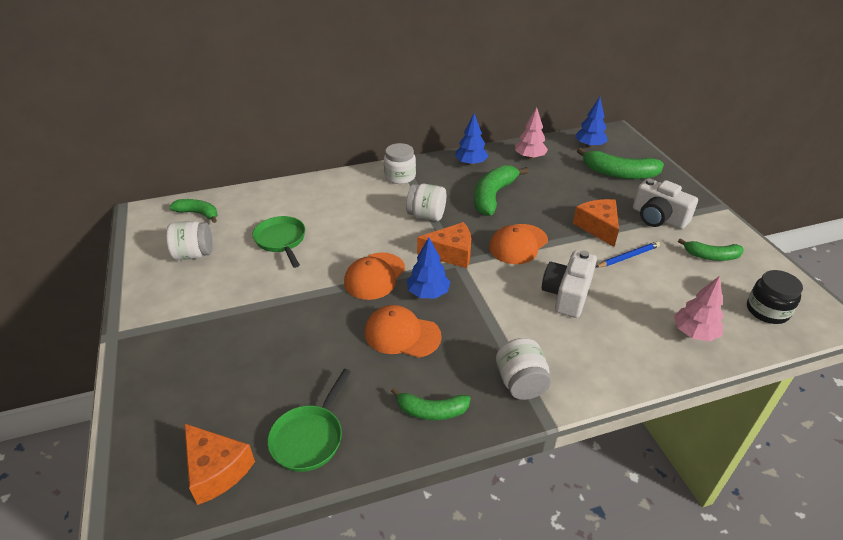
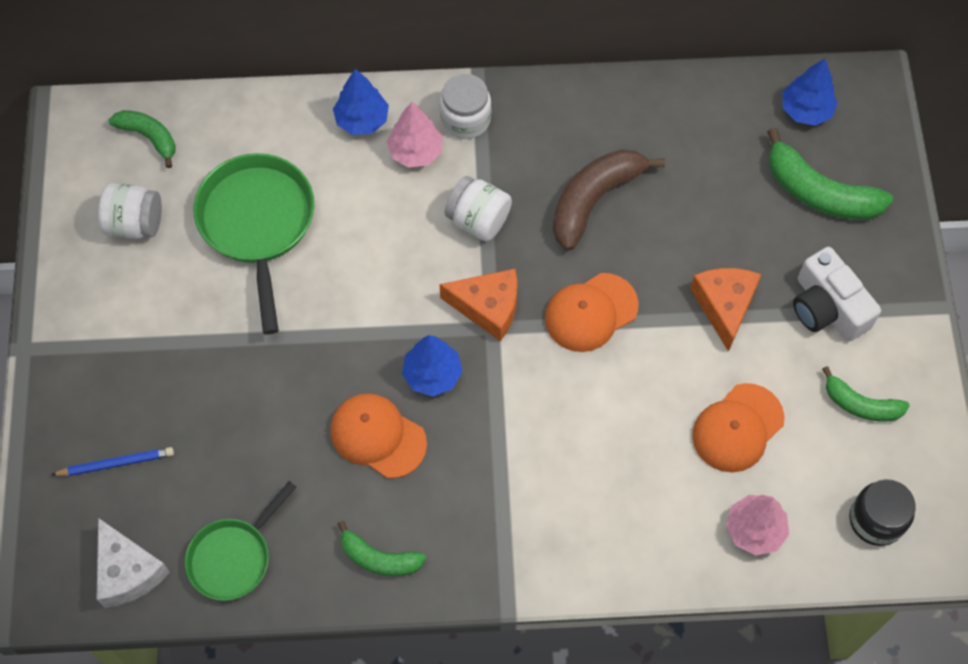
camera: 15 degrees right, 25 degrees up
orange cheese [184,423,255,505] -> white cheese [97,518,170,608]
green pan [253,216,305,268] -> green pan [194,153,314,334], size x1.58
orange cap [344,252,405,300] -> orange cap moved to [692,383,785,472]
blue tree [455,114,489,166] -> blue tree moved to [333,69,389,135]
green banana [474,165,529,216] -> brown banana [553,149,665,250]
white jar [496,338,551,400] -> none
pink tree [515,107,548,159] -> pink tree moved to [387,102,443,168]
white camera [542,250,597,318] -> none
blue pencil [596,241,660,268] -> blue pencil moved to [51,447,174,476]

